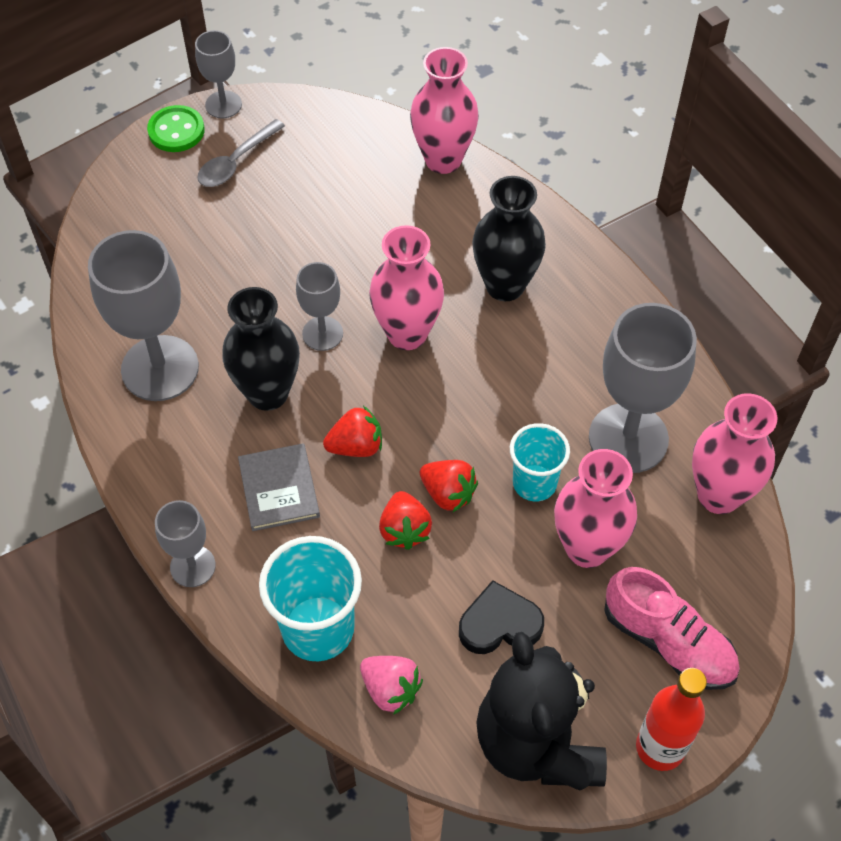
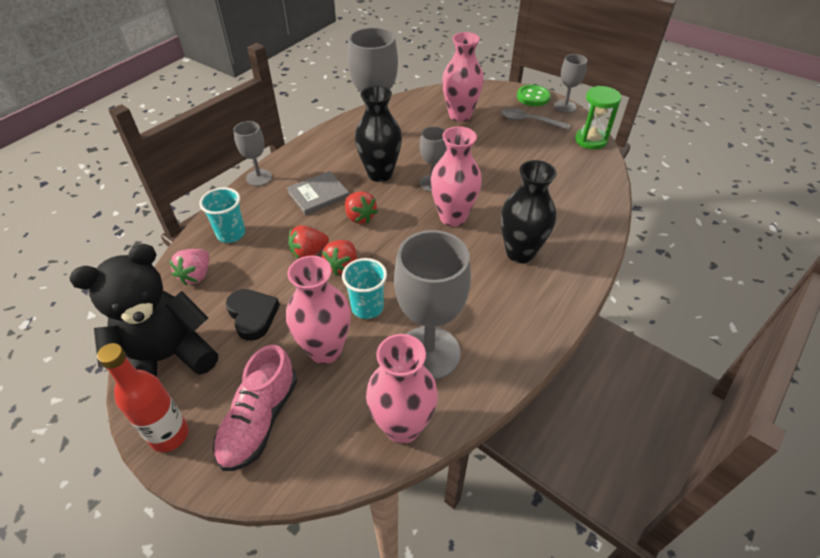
camera: 70 degrees right, 10 degrees down
turquoise cup [259,536,362,661] -> turquoise cup [199,187,245,243], size x0.65
pink vase [410,47,479,174] -> pink vase moved to [442,32,484,122]
none -> green hourglass [575,86,621,150]

